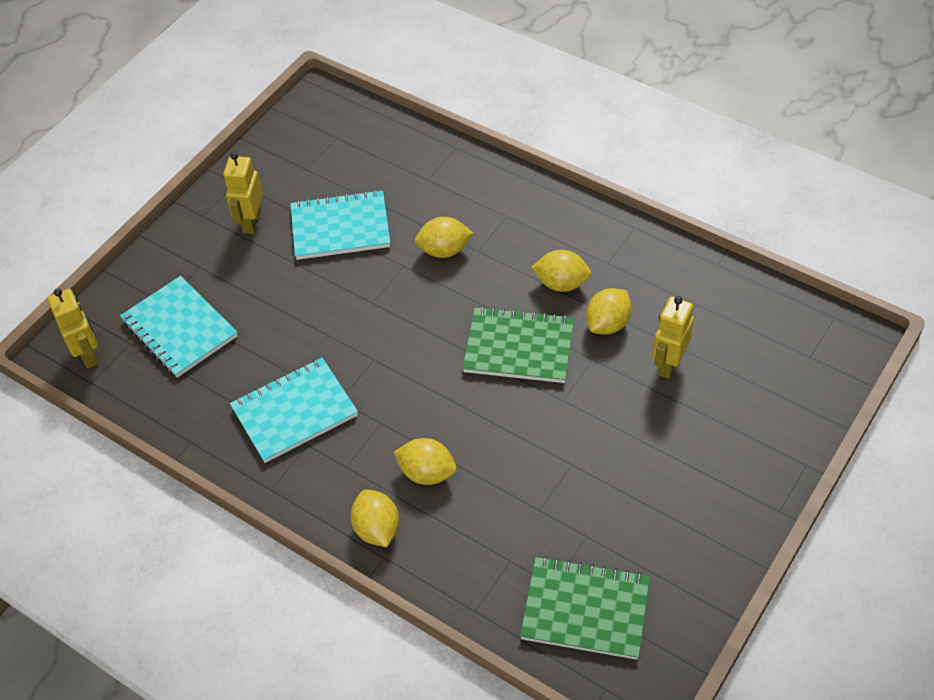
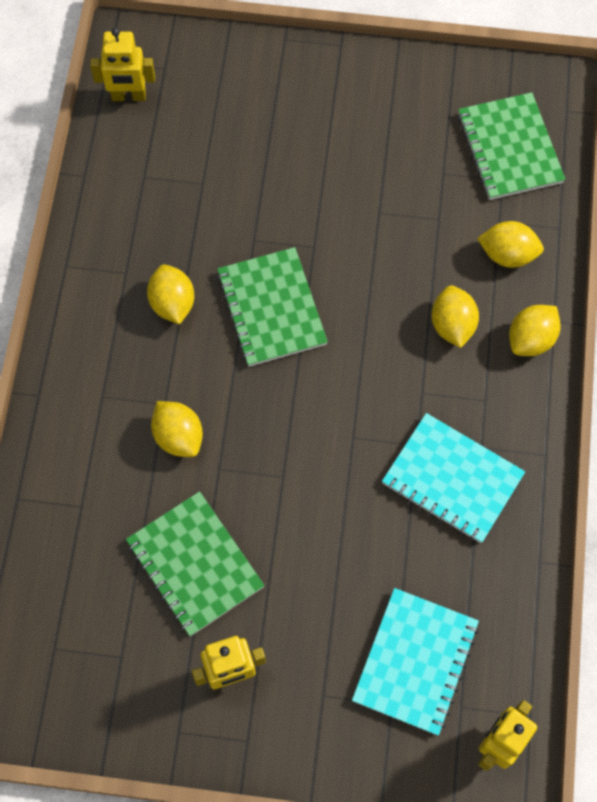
camera: 120 degrees left, 15 degrees up
turquoise notebook [290,190,390,260] -> green notebook [126,491,265,636]
yellow lemon [586,288,632,335] -> yellow lemon moved to [477,221,544,268]
yellow robot [652,296,694,379] -> yellow robot moved to [90,28,155,101]

